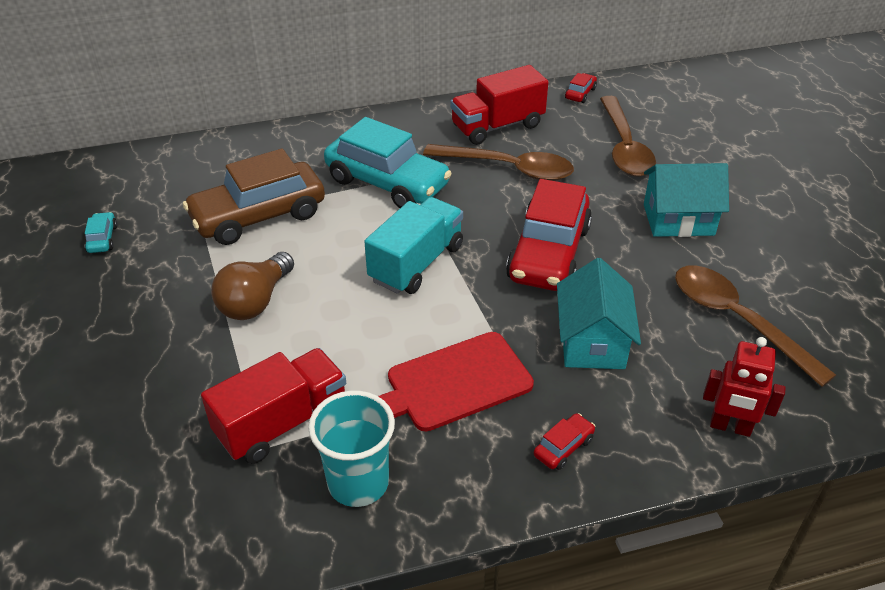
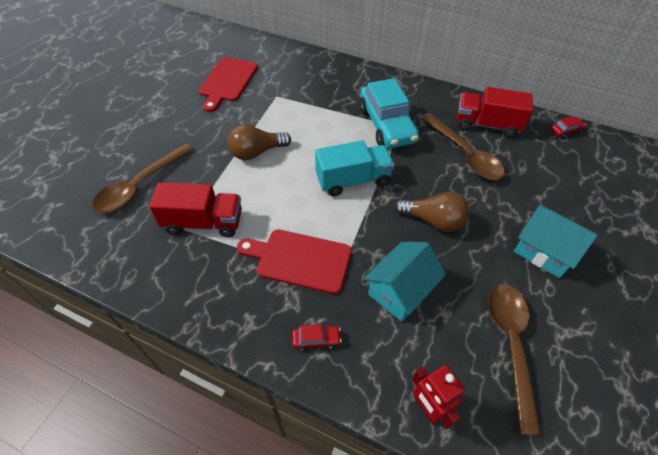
camera: 40 degrees right, 10 degrees up
turquoise car [84,212,117,253] -> red cutting board [199,57,258,112]
brown car [183,148,325,245] -> none
turquoise cup [308,391,395,507] -> none
red car [506,179,592,291] -> brown light bulb [394,192,469,232]
brown spoon [600,96,656,177] -> brown spoon moved to [92,143,194,213]

